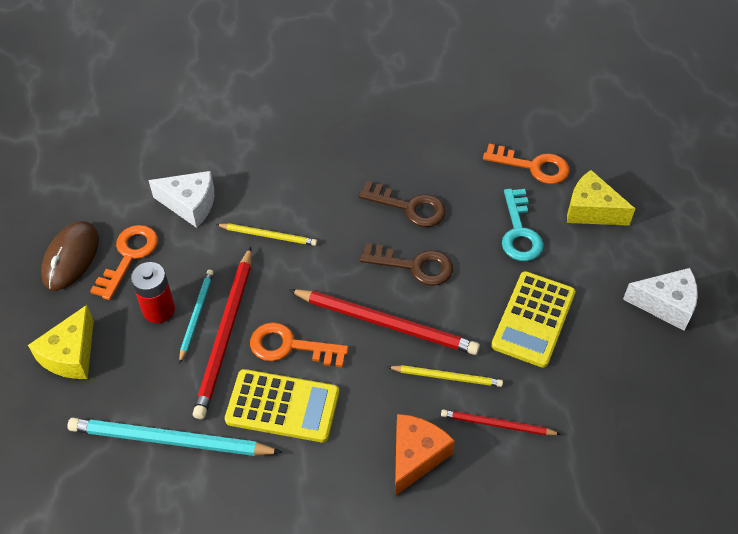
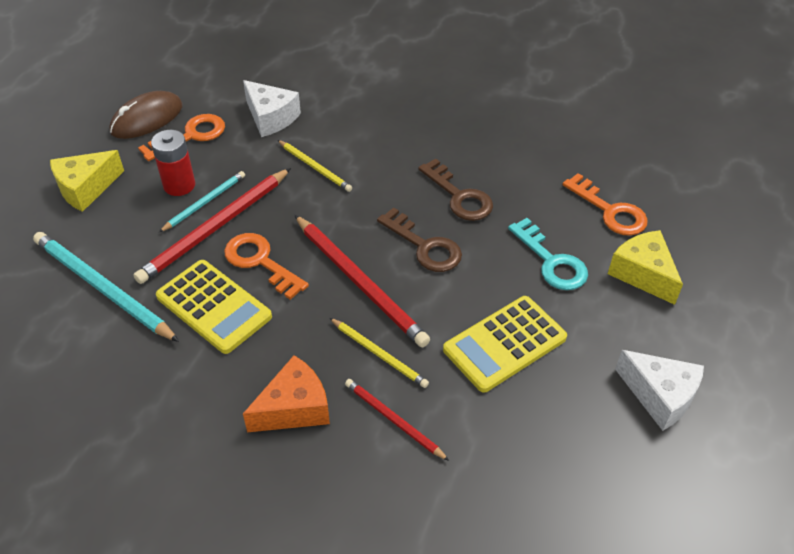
camera: 30 degrees right, 5 degrees down
turquoise key [502,189,544,261] -> turquoise key turned 60 degrees counterclockwise [508,218,588,290]

